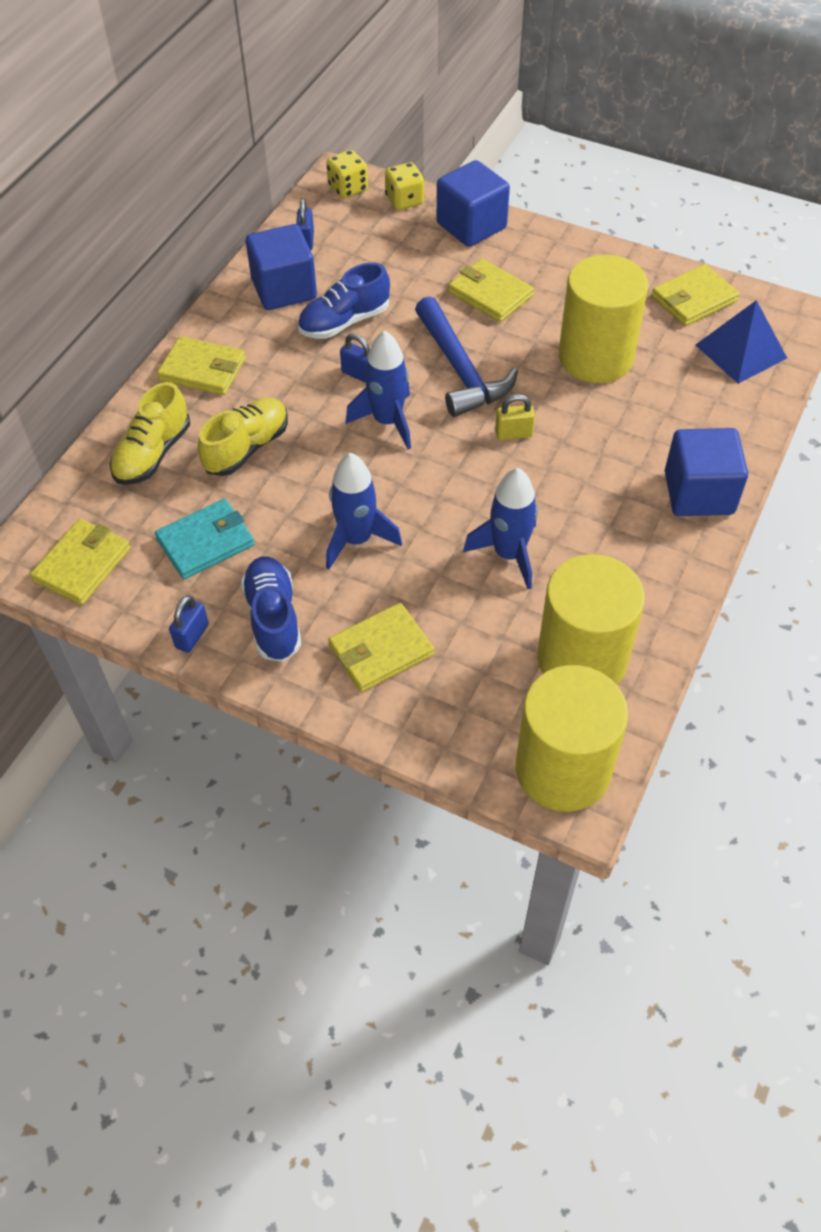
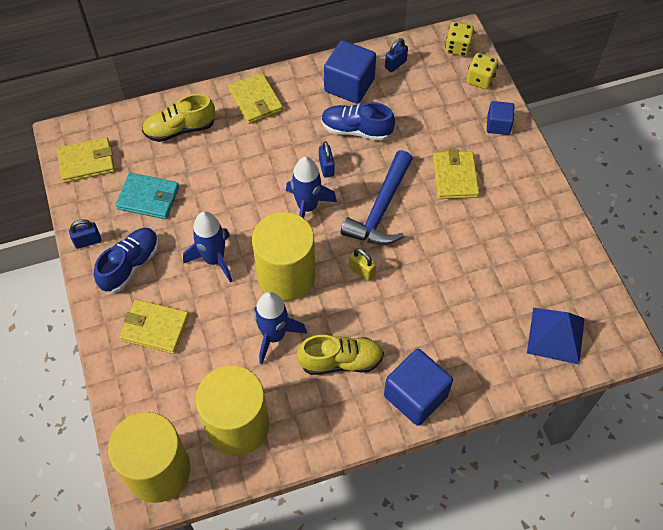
camera: 45 degrees right, 5 degrees up
yellow shoe [198,398,288,476] -> yellow shoe moved to [297,335,384,375]
blue cube [437,160,510,247] -> blue cube [487,101,515,135], size x0.58
yellow cylinder [559,255,649,383] -> yellow cylinder moved to [252,212,316,301]
yellow wallet [652,264,740,326] -> none

